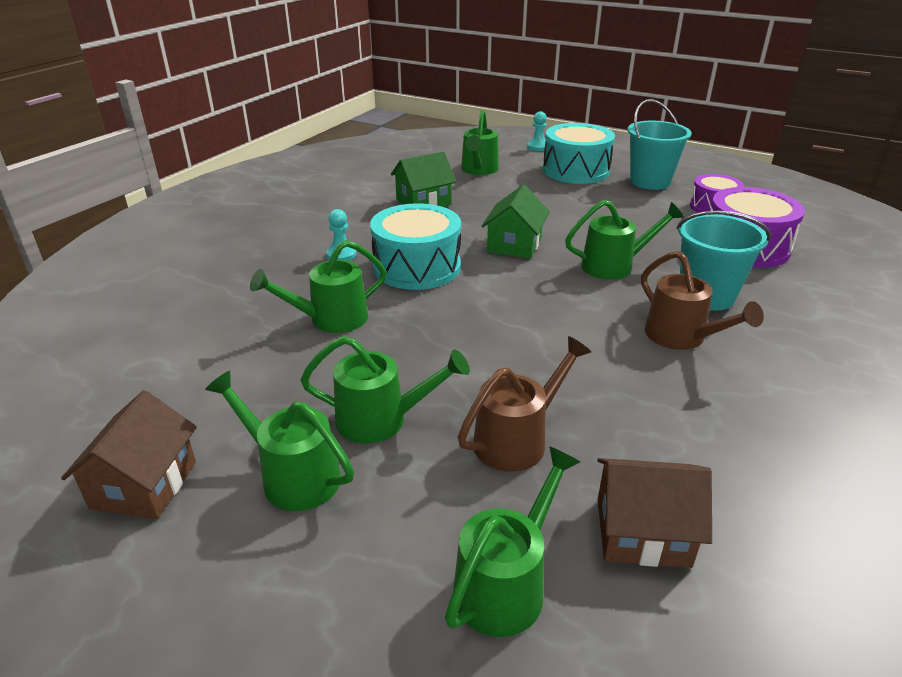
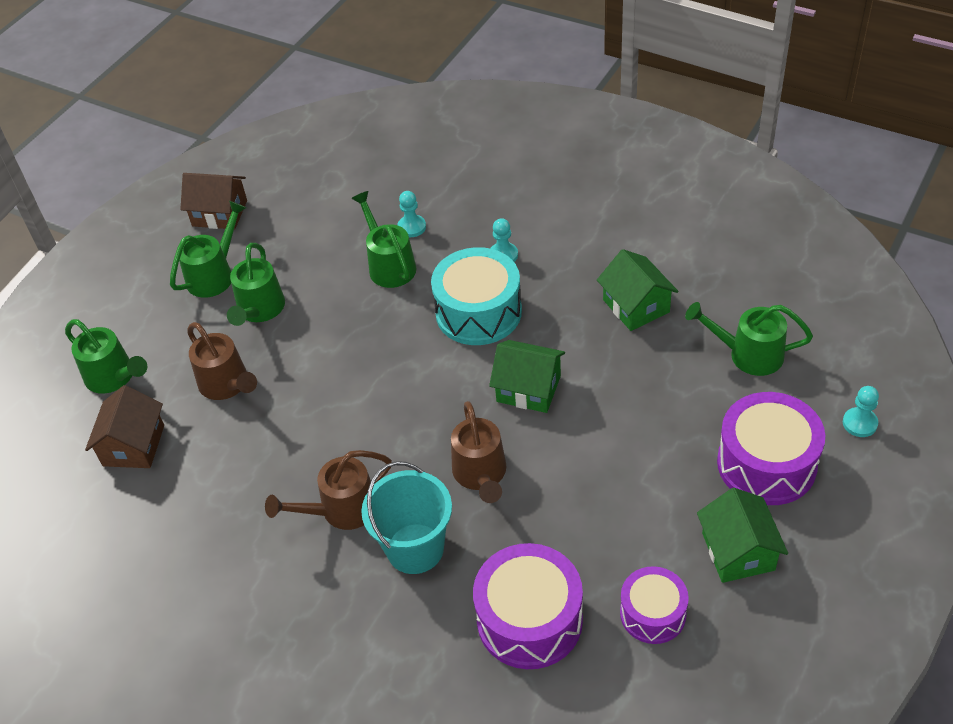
camera: 95 degrees right, 15 degrees up
turquoise drum [543,123,615,184] -> purple drum [717,392,825,505]
green watering can [565,200,684,280] -> brown watering can [451,401,507,503]
turquoise bucket [628,99,692,190] -> green house [697,488,788,583]
none -> turquoise pawn [398,191,426,237]

